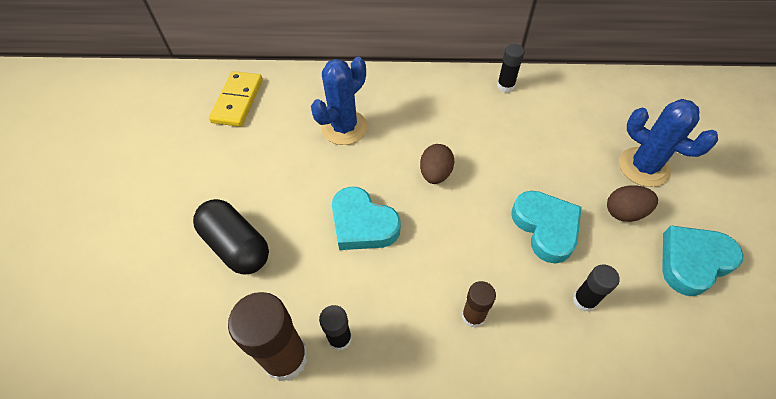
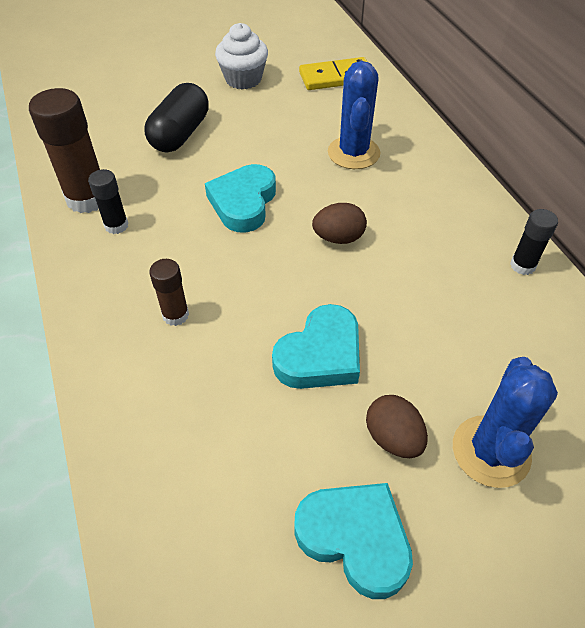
camera: 65 degrees right, 5 degrees down
blue cactus [311,57,367,145] -> blue cactus turned 75 degrees clockwise [328,61,380,169]
black glue stick [573,264,620,312] -> none
none -> white cupcake [215,23,268,89]

